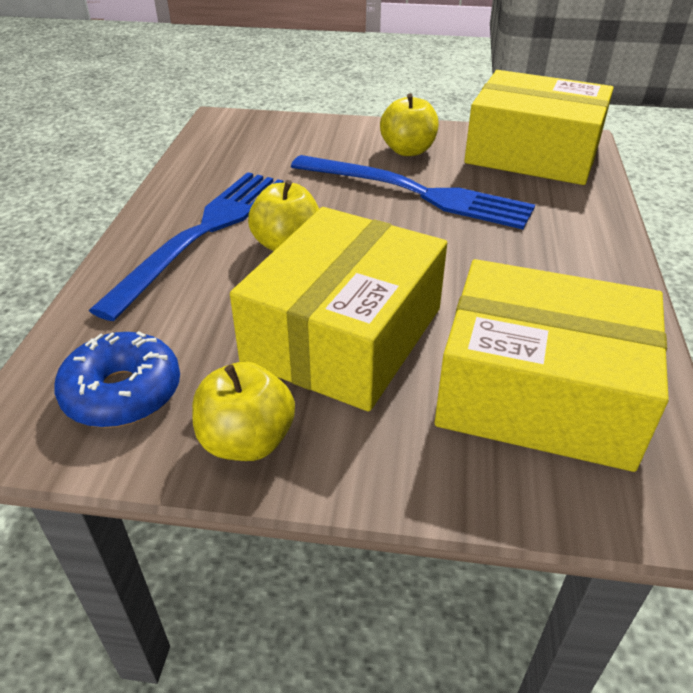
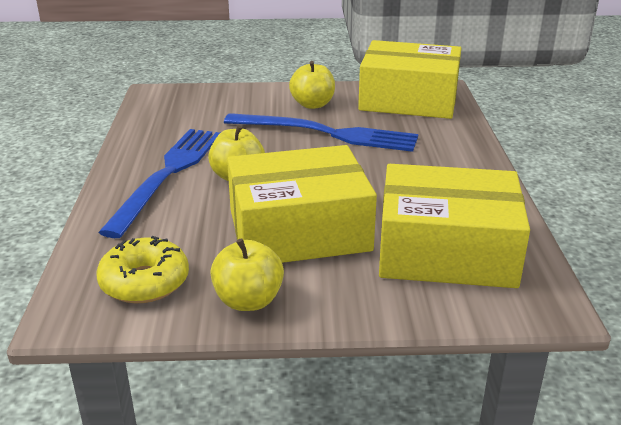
camera: 10 degrees left, 10 degrees down
blue donut [54,331,180,428] -> yellow donut [96,236,189,303]
yellow box [230,207,447,412] -> yellow box turned 60 degrees clockwise [227,145,377,263]

